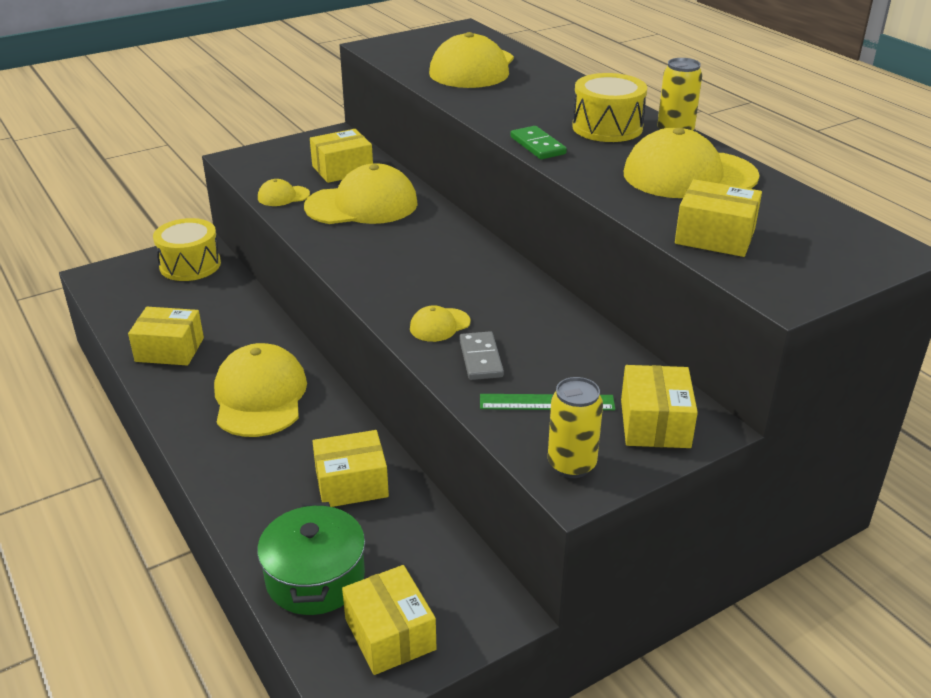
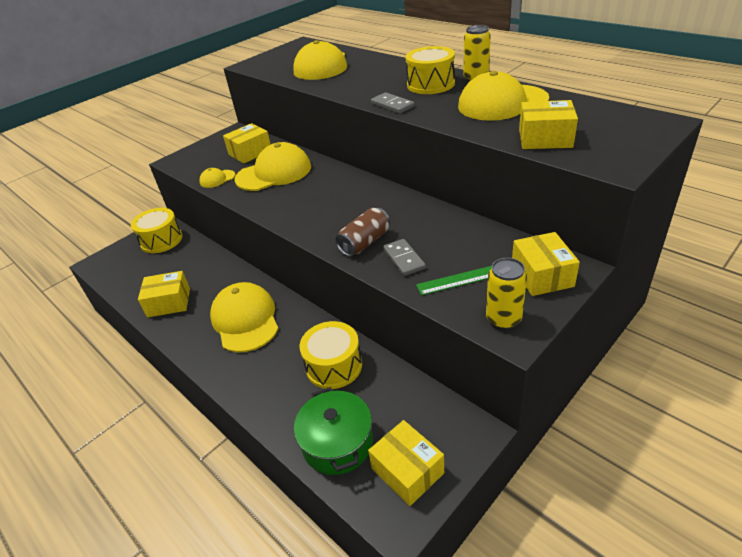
camera: 10 degrees left, 5 degrees up
yellow box [312,430,389,507] -> yellow drum [300,321,362,389]
yellow cap [410,305,470,342] -> brown can [335,208,390,257]
green domino [510,126,567,159] -> grey domino [371,92,415,114]

